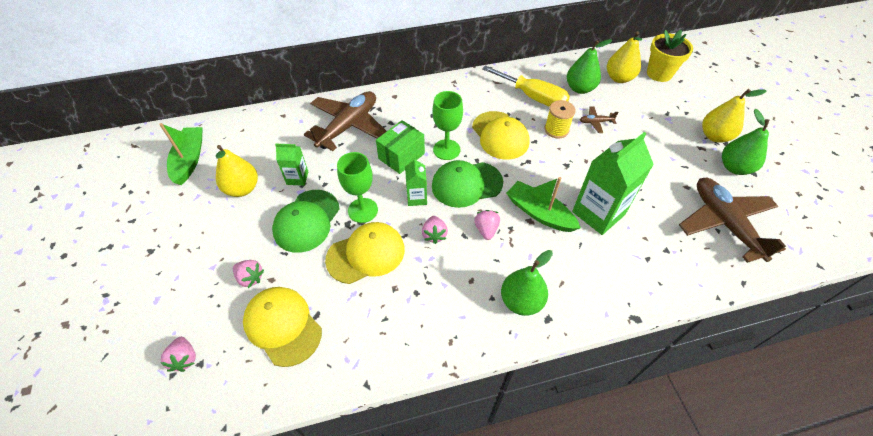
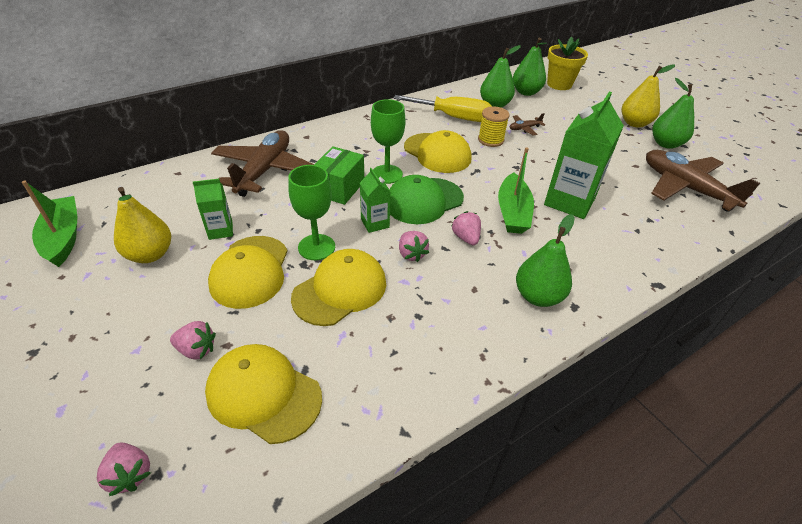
camera: 20 degrees left, 10 degrees down
green cap [272,190,340,253] -> yellow cap [208,236,288,309]
green boat [506,177,581,232] -> green boat turned 105 degrees counterclockwise [498,147,534,234]
yellow pear [607,31,642,83] -> green pear [513,38,547,96]

